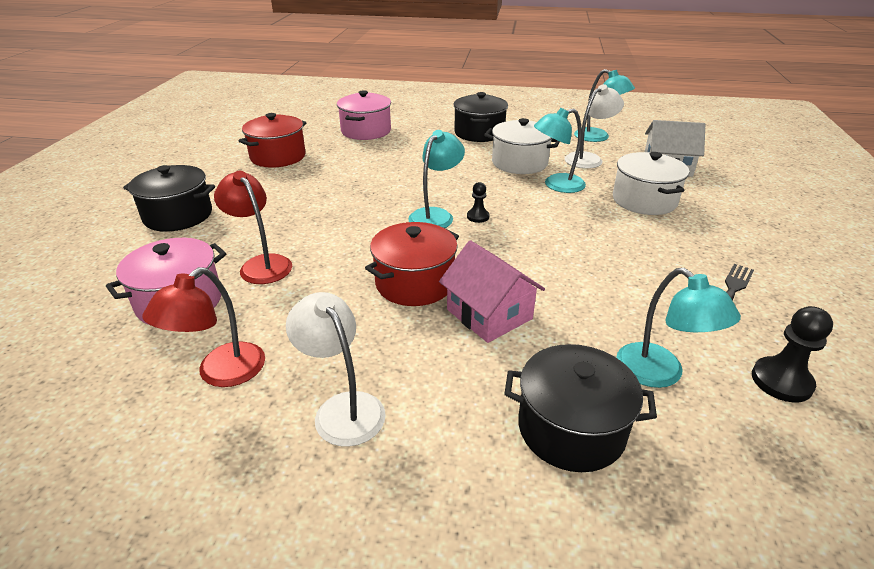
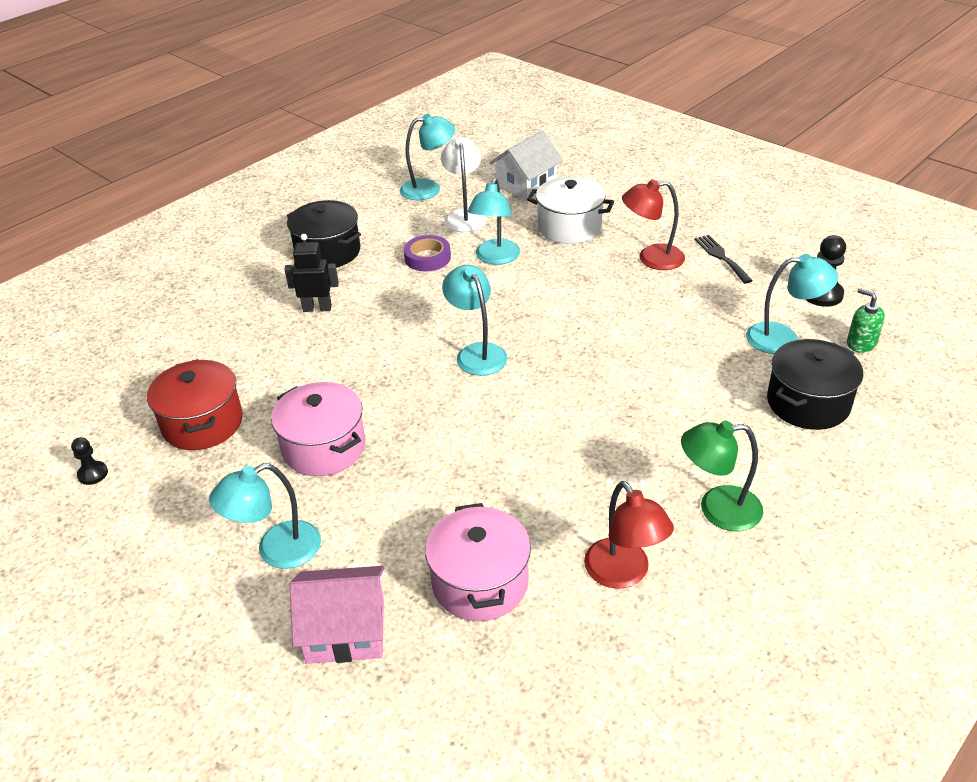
camera: 55 degrees left, 5 degrees up
black pot [123,165,215,232] -> turquoise lamp [209,463,321,569]
red lamp [214,171,292,284] -> red lamp moved to [622,179,685,270]
white lamp [286,292,386,447] -> green lamp [681,420,763,531]
pink pot [337,90,391,140] -> pink pot moved to [271,382,365,476]
red pot [365,222,459,306] -> none
pink house [439,240,545,343] -> pink house moved to [290,566,384,664]
black pawn [467,182,490,223] -> black pawn moved to [71,437,108,485]
white pot [484,118,560,174] -> purple tape [404,235,451,271]
none -> black robot [284,234,339,312]
none -> green soap dispenser [847,288,885,353]

